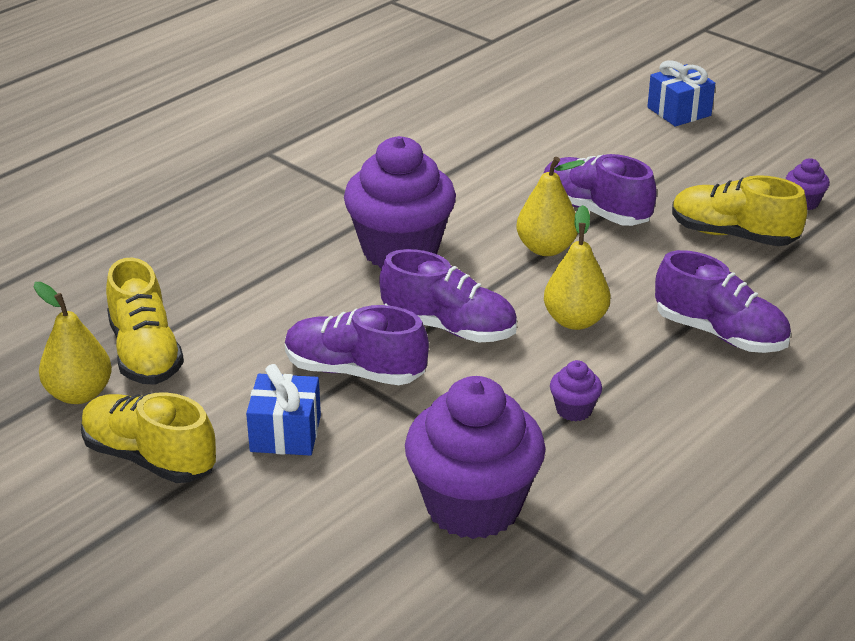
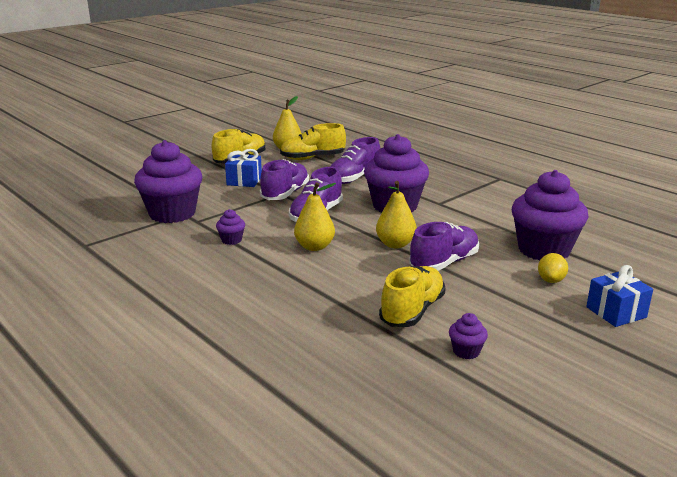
camera: 95 degrees right, 10 degrees down
purple shoe [655,250,791,353] -> purple shoe moved to [330,137,380,184]
none -> purple cupcake [512,170,589,261]
none -> yellow lemon [538,253,568,283]

